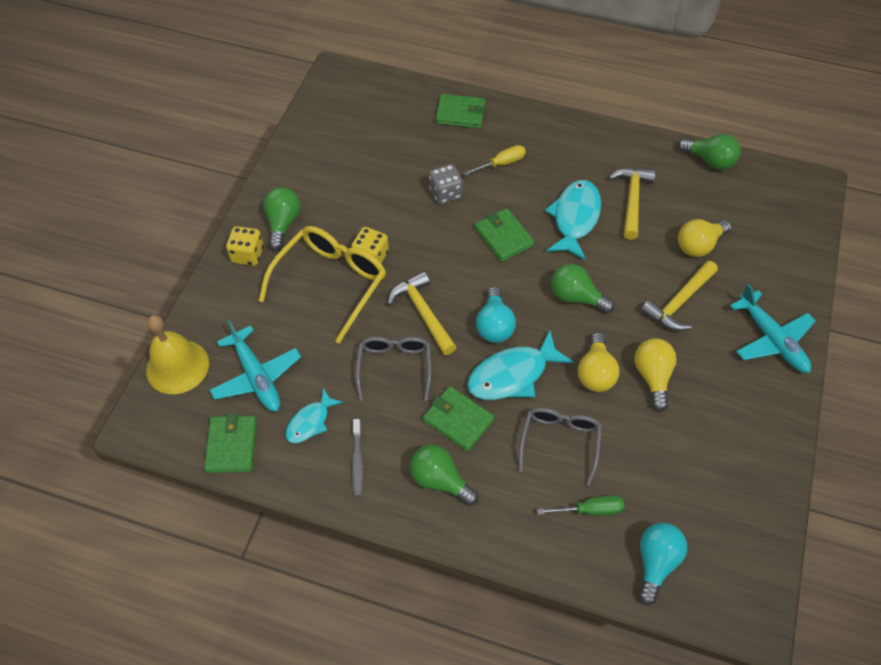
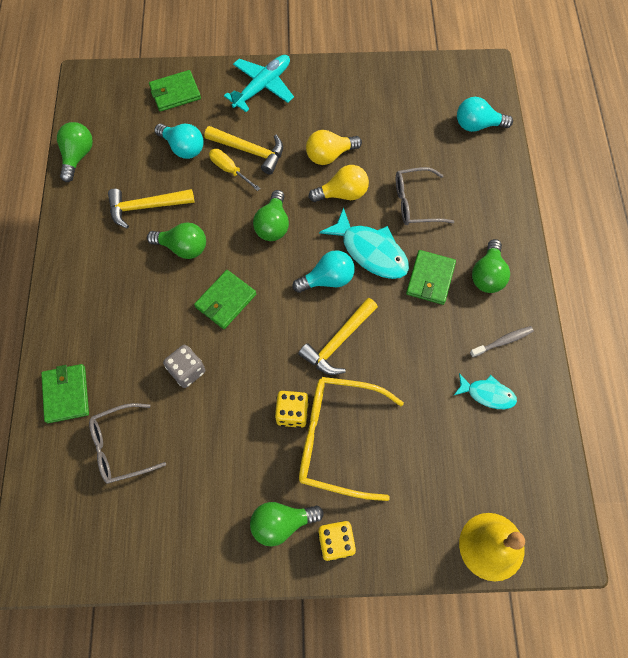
camera: 110 degrees left, 10 degrees up
green wallet [204,414,257,473] -> green wallet moved to [149,70,201,112]
turquoise plane [210,320,301,411] -> none
grey glasses [356,337,431,401] -> grey glasses moved to [89,403,166,484]
yellow screwdriver [463,145,526,176] -> yellow screwdriver moved to [209,149,261,191]
green screwdriver [537,495,624,516] -> none
turquoise fish [545,180,601,260] -> green light bulb [147,222,206,259]
yellow light bulb [678,219,731,257] -> turquoise light bulb [154,124,204,159]

